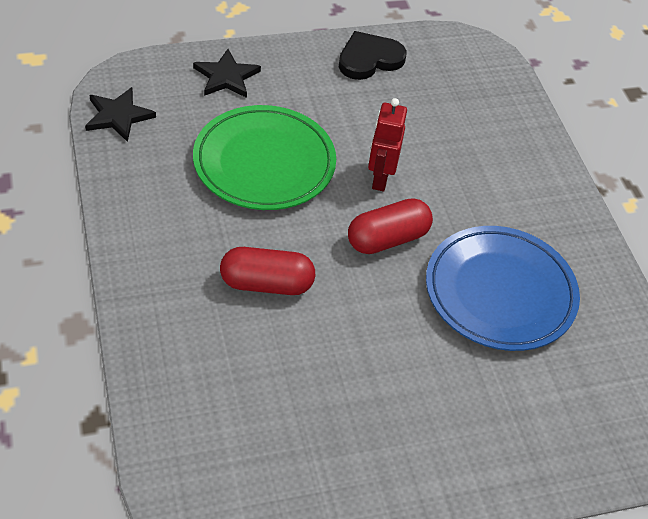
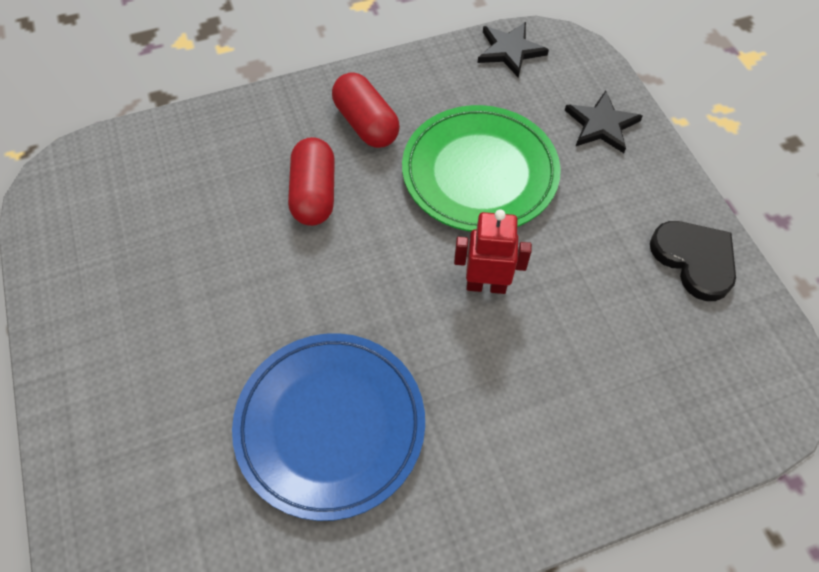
camera: 90 degrees right, 10 degrees up
red capsule [348,198,433,254] -> red capsule moved to [332,72,400,148]

